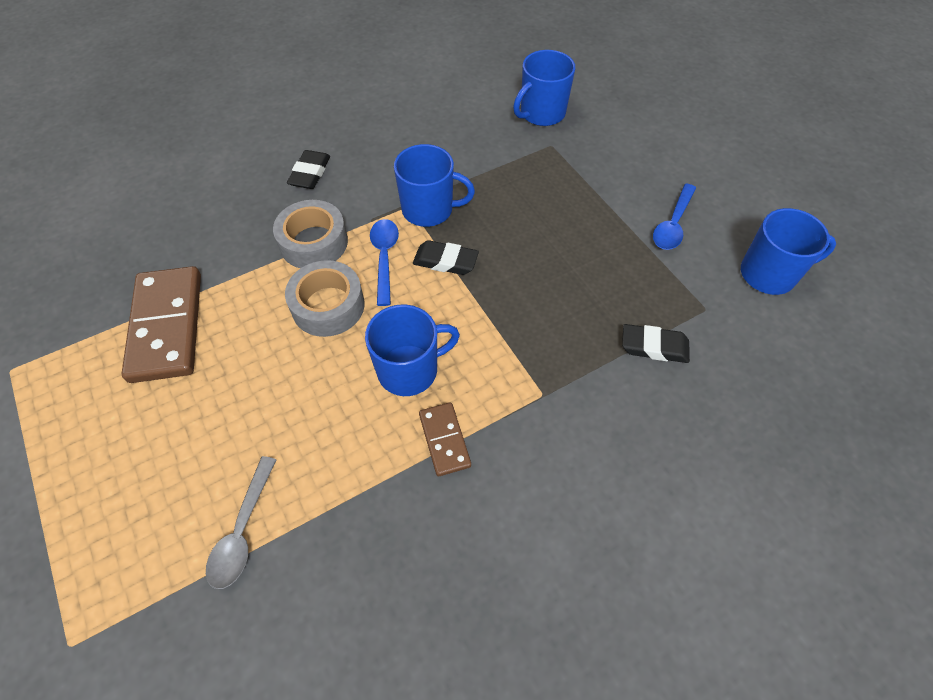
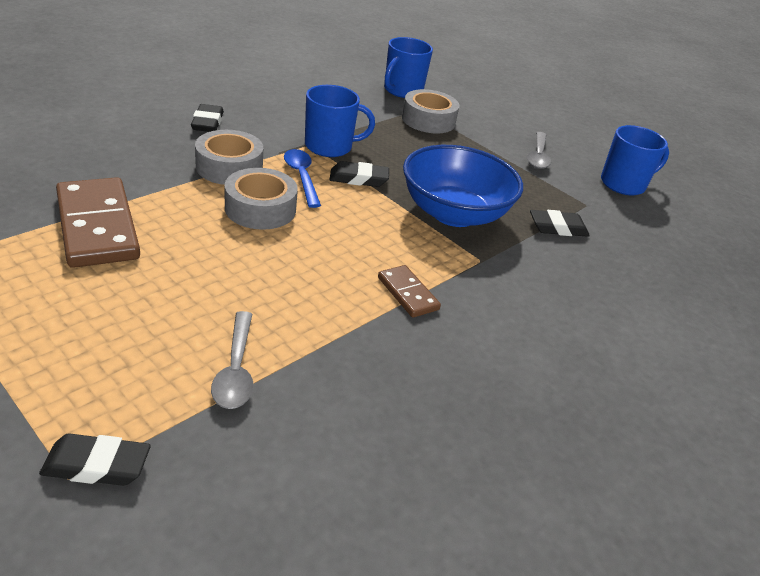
camera: 20 degrees left, 20 degrees down
blue mug [365,304,460,396] -> none
blue spoon [653,184,696,250] -> grey spoon [527,132,551,169]
none -> black eraser [39,433,151,486]
none -> grey tape [402,89,460,133]
none -> blue bowl [403,145,523,227]

